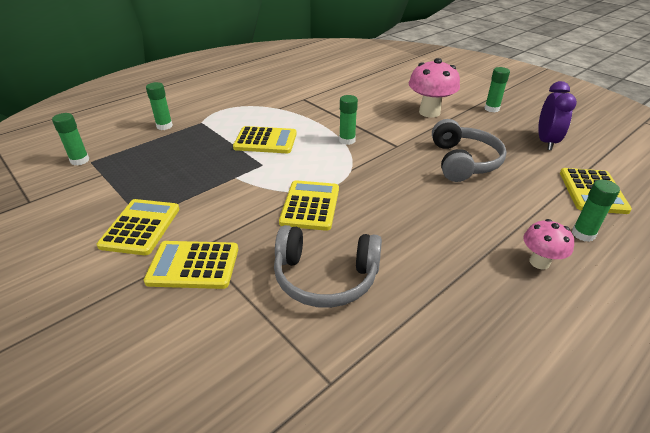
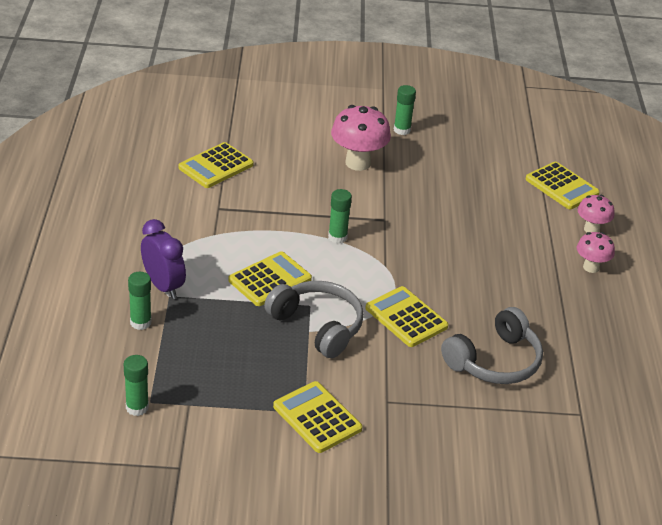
camera: 50 degrees left, 0 degrees up
yellow calculator [144,241,238,289] -> yellow calculator moved to [179,142,254,188]
grey headphones [432,119,507,182] -> grey headphones moved to [264,281,364,358]
purple clock [538,81,577,150] -> purple clock moved to [141,219,186,299]
green glue stick [572,180,620,242] -> pink mushroom [578,195,614,232]

